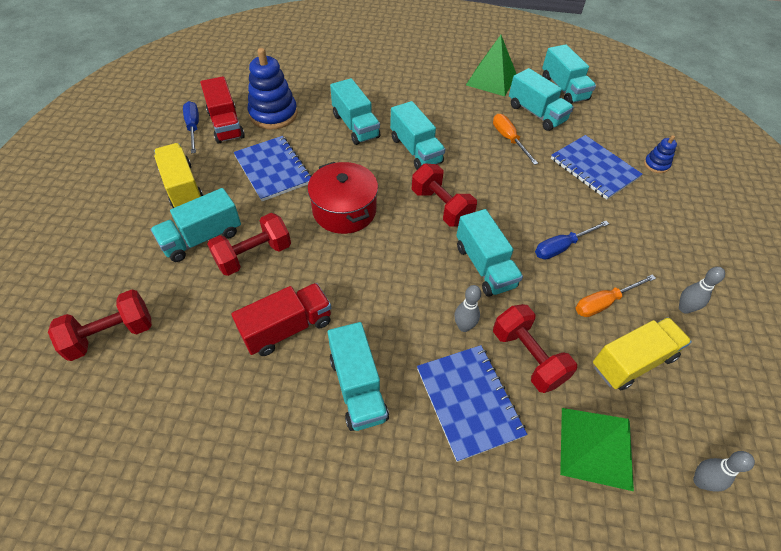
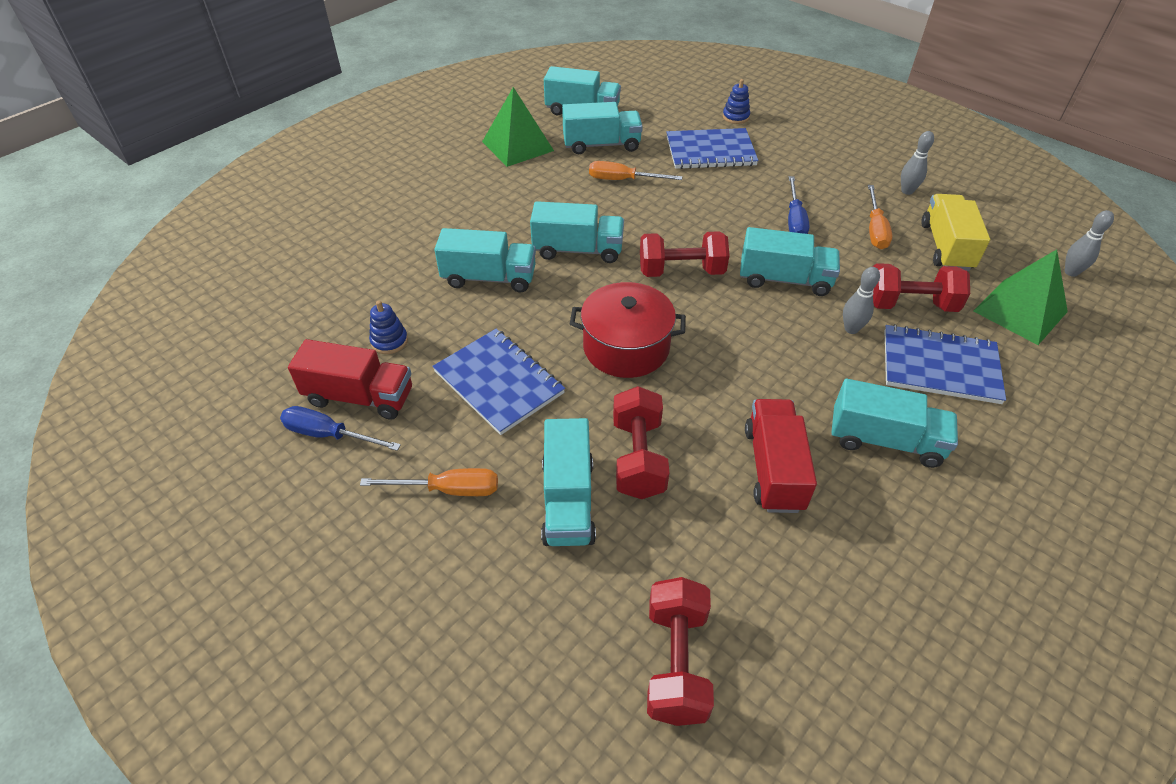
camera: 55 degrees left, 5 degrees down
yellow truck [154,143,204,208] -> orange screwdriver [360,468,498,496]
blue notebook [233,136,312,201] -> blue notebook turned 45 degrees clockwise [432,329,565,435]
blue stacking toy [248,48,297,129] -> blue stacking toy [369,301,408,354], size x0.49

